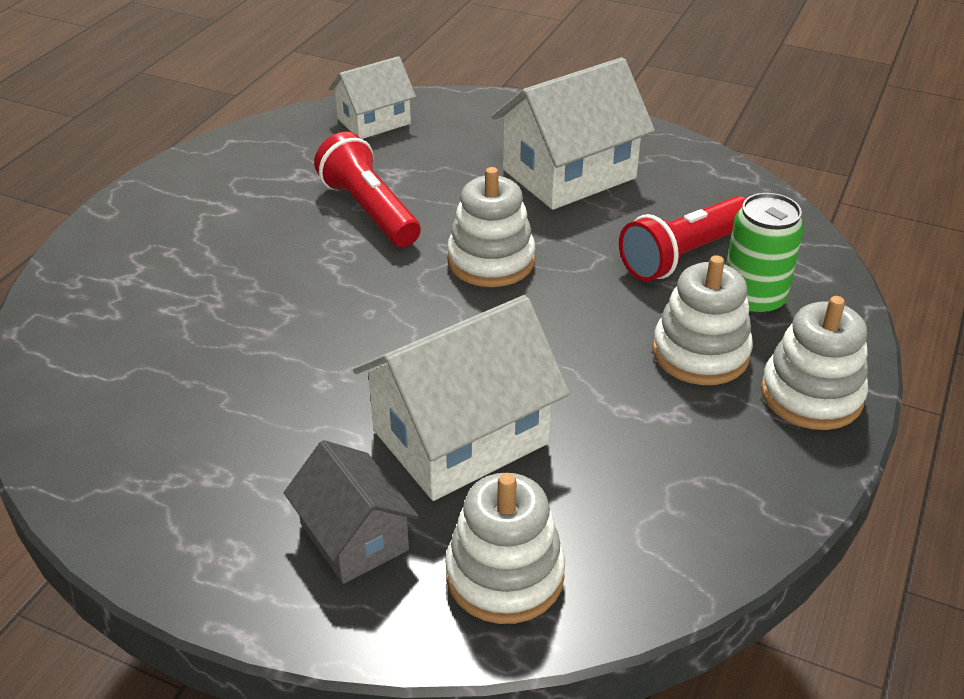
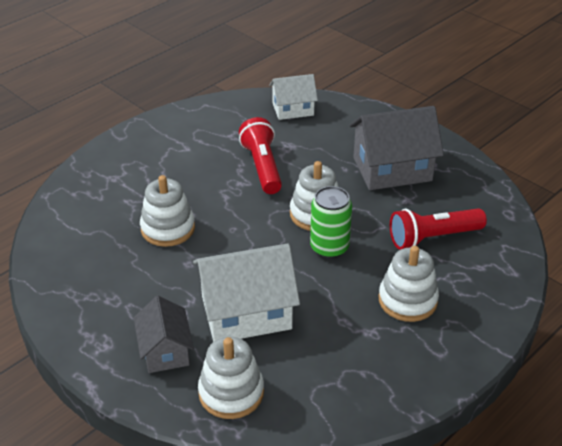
camera: 20 degrees right, 0 degrees up
white house [492,57,655,210] -> grey house [349,106,444,190]
green can [726,193,804,316] -> green can moved to [310,186,352,259]
white stacking toy [761,296,868,430] -> white stacking toy moved to [140,175,195,247]

